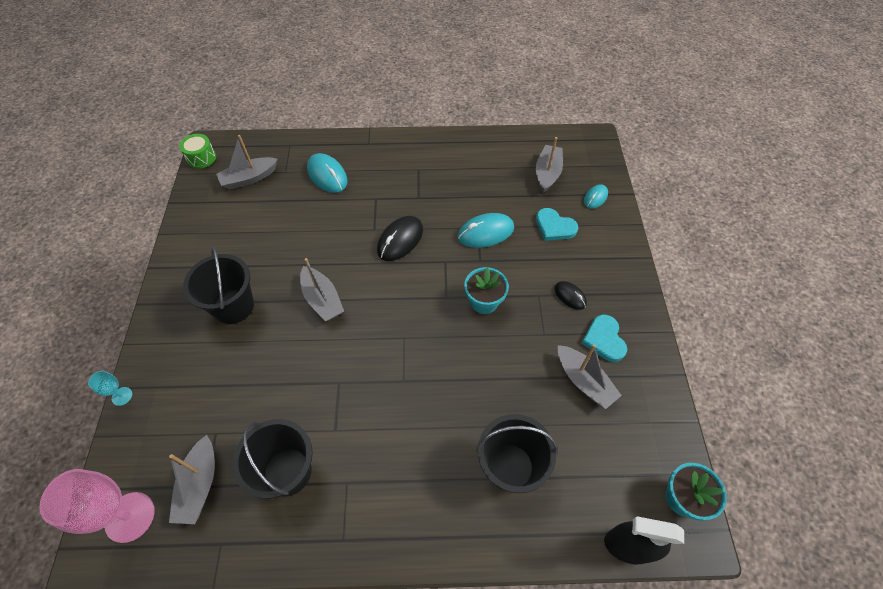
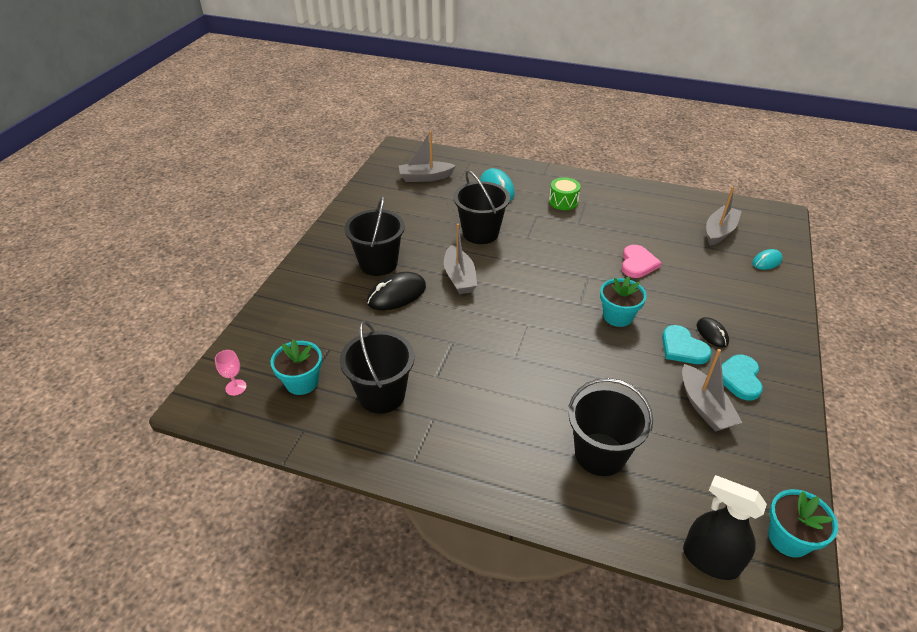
camera: 20 degrees right, 15 degrees down
pink goblet [39,469,155,543] -> pink goblet [215,350,247,396], size x0.47
turquoise goblet [88,371,132,406] -> none
grey boat [169,435,215,524] -> turquoise flower pot [271,339,322,395]
green drum [179,134,216,169] -> green drum moved to [549,177,581,210]
black mouse [377,216,423,261] -> black mouse moved to [367,272,426,310]
turquoise mouse [458,213,514,248] -> pink heart [621,245,662,278]
turquoise heart [536,208,578,241] -> turquoise heart moved to [662,325,712,364]
none -> black bucket [453,170,510,244]

